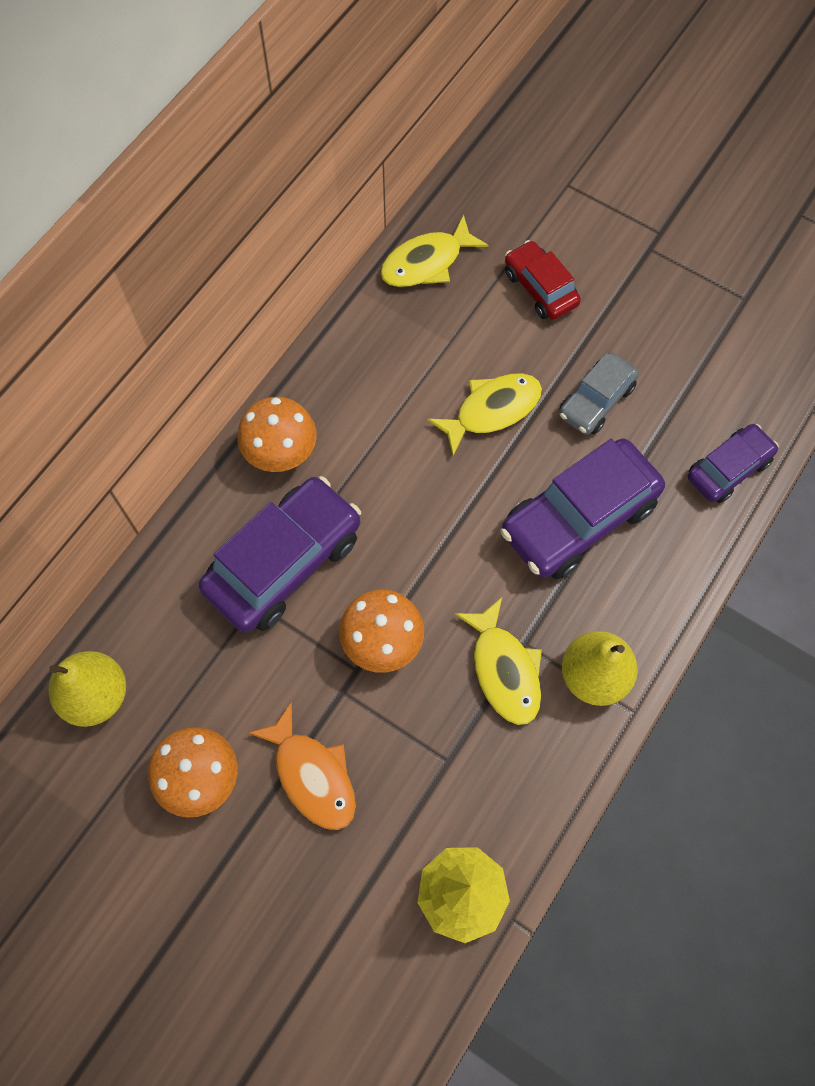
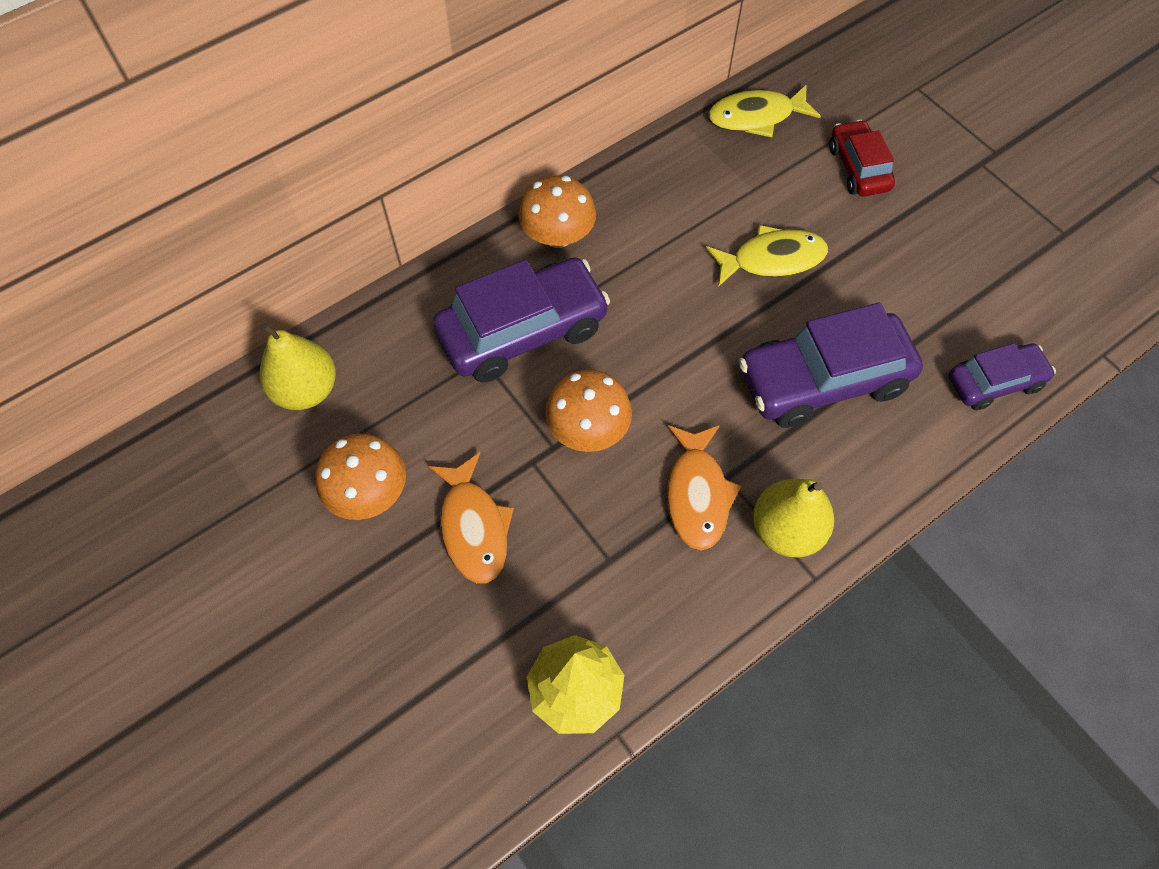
camera: 20 degrees right, 5 degrees down
yellow fish [455,597,542,725] -> orange fish [667,425,741,550]
grey car [559,353,639,435] -> none

